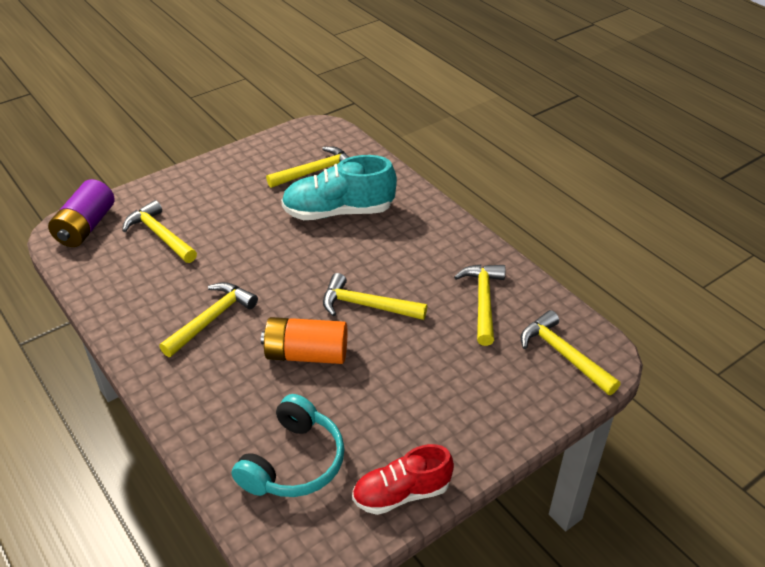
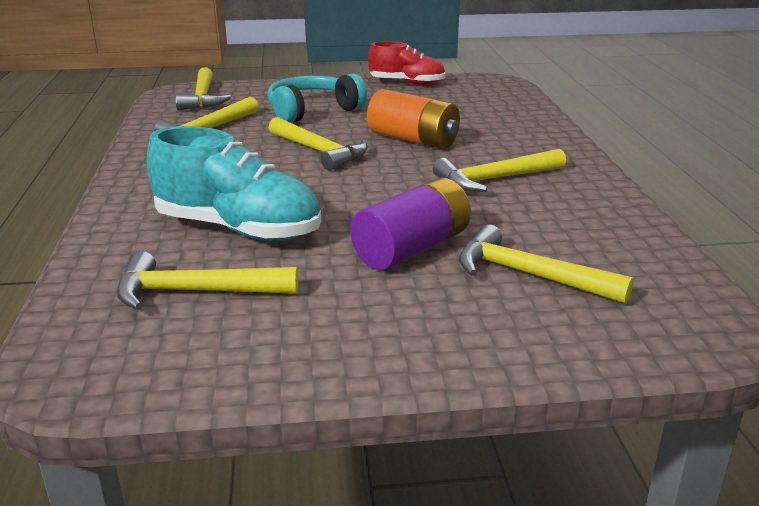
camera: 150 degrees left, 15 degrees down
purple battery [48,179,115,247] -> purple battery moved to [350,178,471,270]
yellow hammer [122,200,197,263] -> yellow hammer turned 135 degrees clockwise [459,224,634,304]
turquoise headphones [232,394,345,497] -> turquoise headphones moved to [268,73,367,123]

